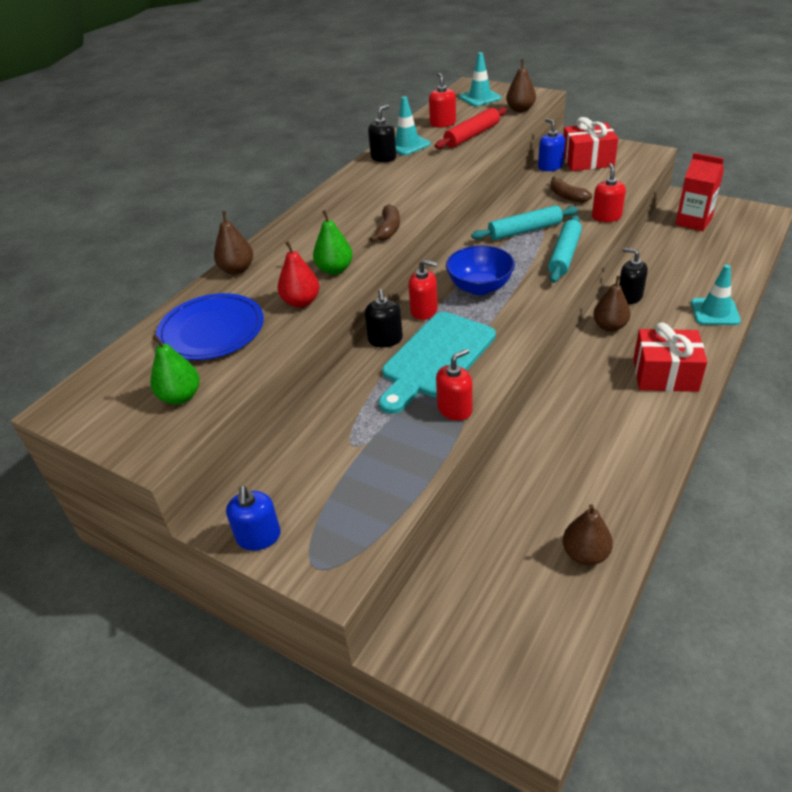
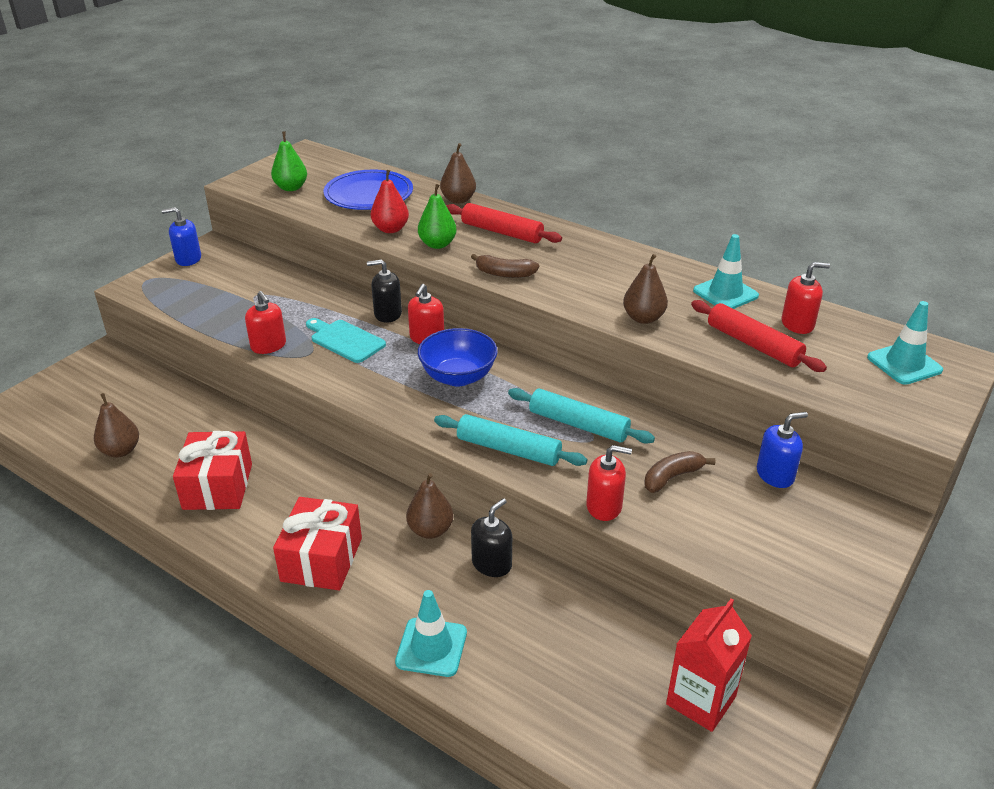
camera: 90 degrees right, 5 degrees down
black soap dispenser [368,105,396,162] -> none
turquoise cutting board [379,312,496,414] -> turquoise cutting board [306,318,386,363], size x0.60
turquoise rolling pin [471,205,578,240] -> turquoise rolling pin turned 45 degrees counterclockwise [508,388,655,444]
brown pear [506,59,536,112] -> brown pear moved to [623,254,668,324]
red gift [563,117,618,171] -> red gift moved to [173,431,252,510]
none -> red rolling pin [446,203,562,243]

